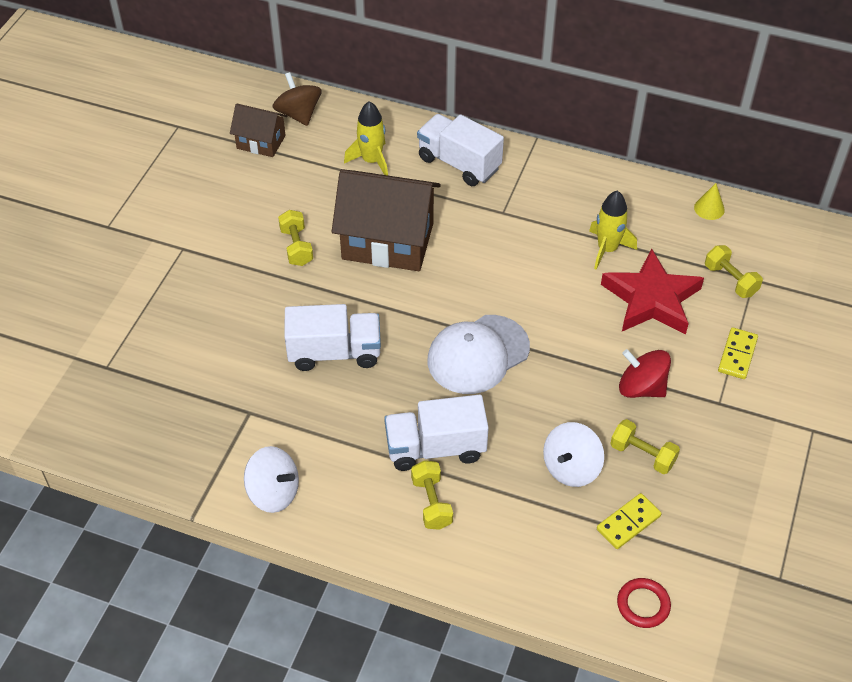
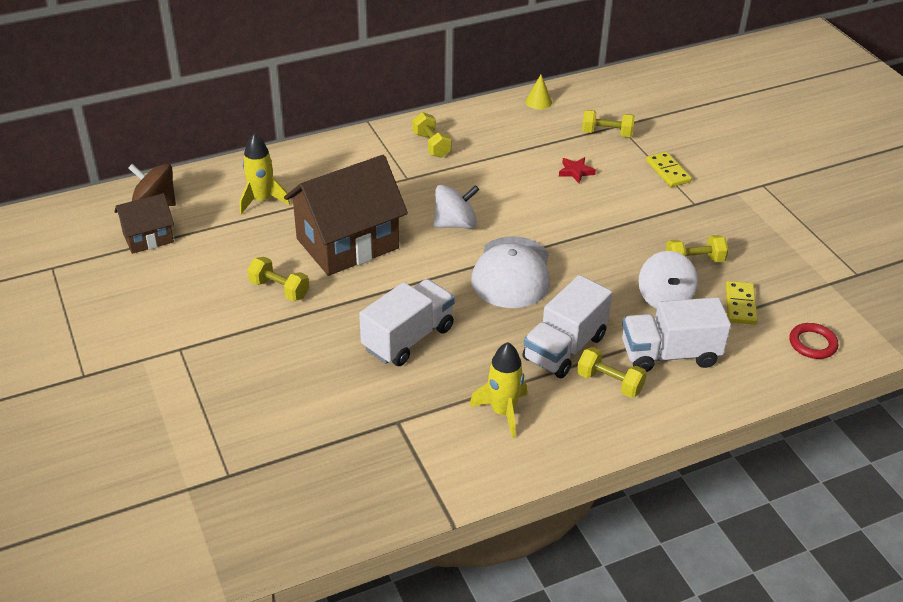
camera: 45 degrees left, 10 degrees down
white spinning top [244,446,299,513] -> white spinning top moved to [434,185,479,229]
white truck [417,114,504,186] -> white truck moved to [622,297,731,372]
yellow rocket [589,190,637,270] -> yellow rocket moved to [469,342,527,438]
red star [601,248,704,335] -> red star [559,157,596,183], size x0.40
red spinning top [619,349,671,398] -> none
none -> yellow dumbbell [412,112,452,158]

